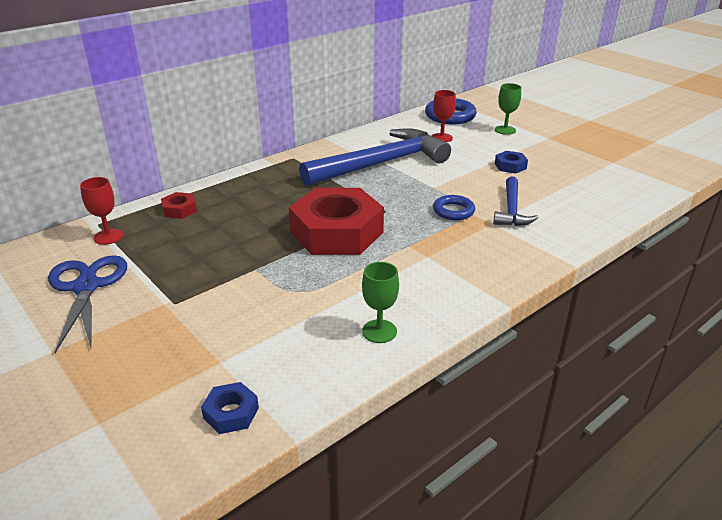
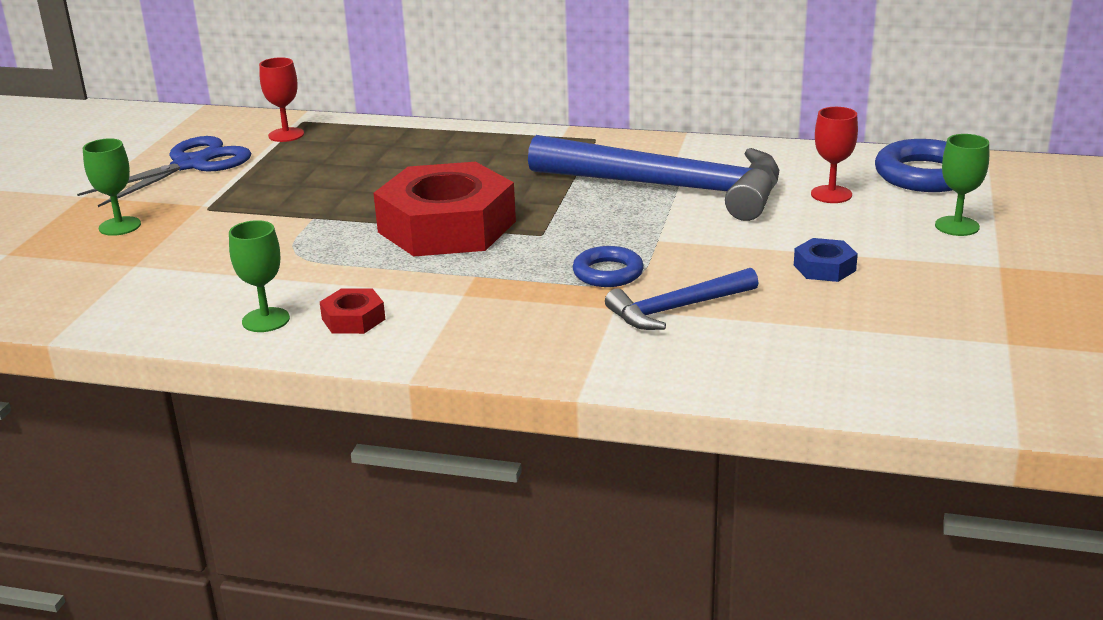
camera: 55 degrees right, 5 degrees down
red nut [161,192,197,219] -> red nut moved to [320,288,386,334]
blue nut [201,382,259,434] -> none
none -> green goblet [83,138,141,236]

